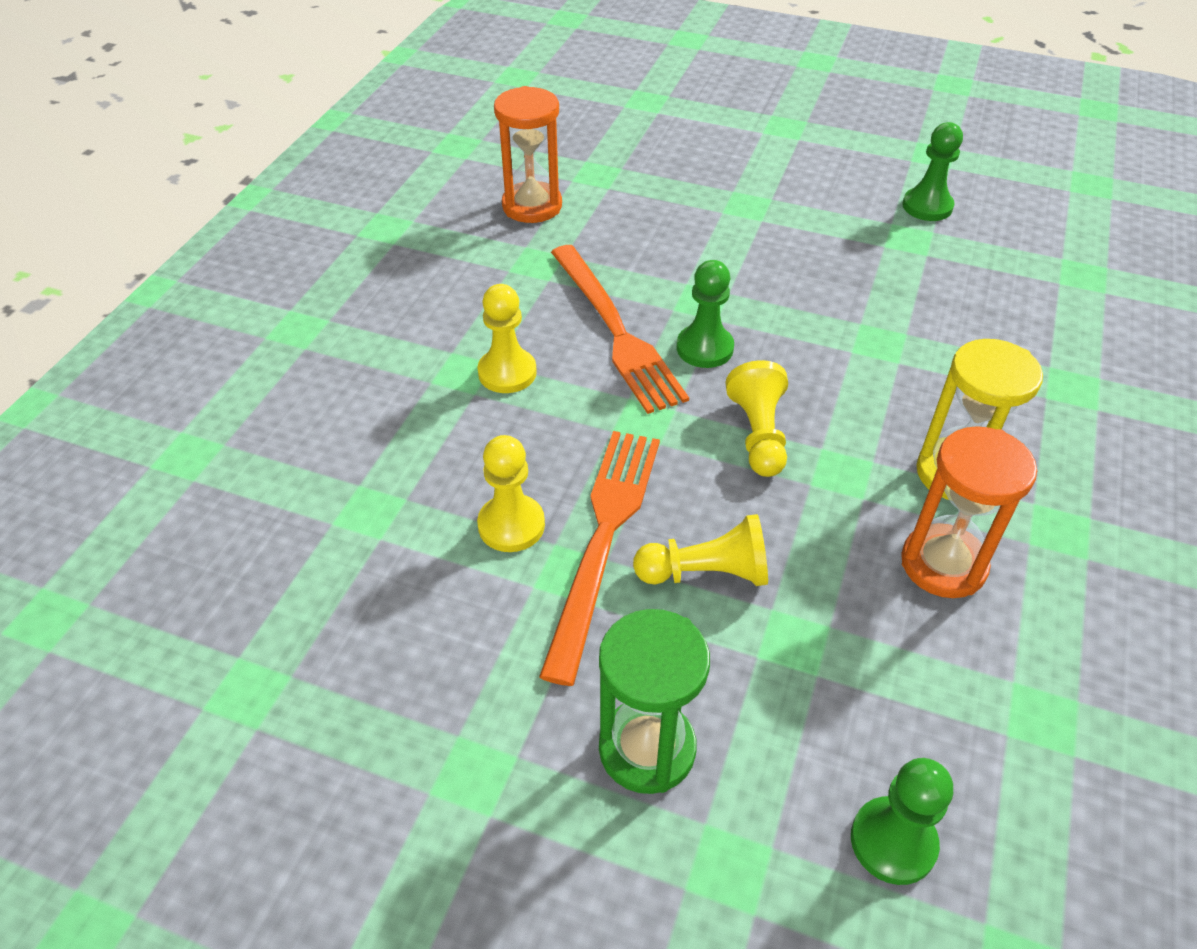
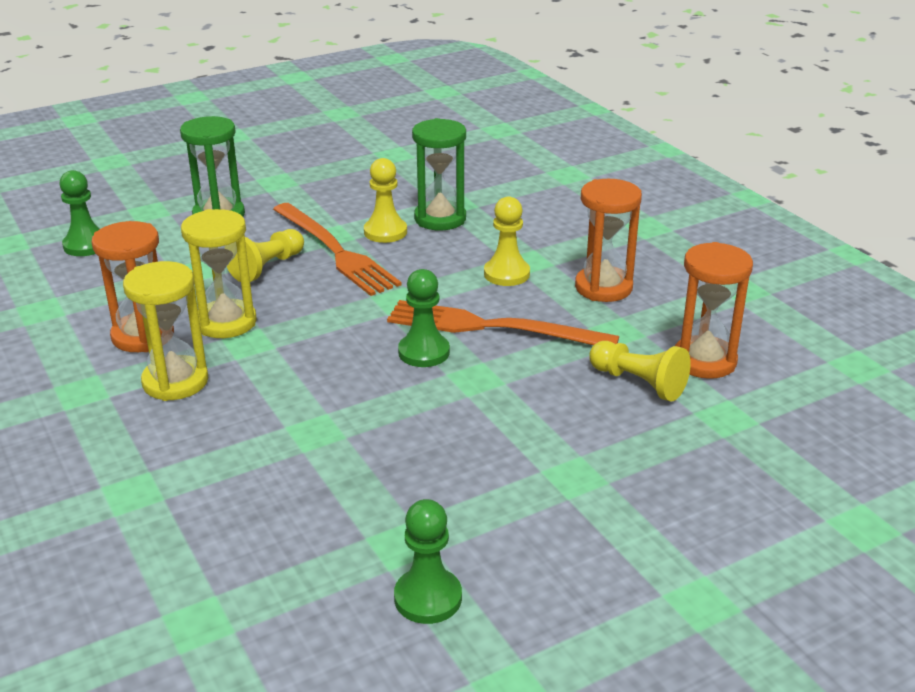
camera: 130 degrees right, 15 degrees down
yellow pawn [726,360,788,477] -> yellow pawn moved to [589,341,691,402]
none -> yellow hourglass [181,209,257,338]
none -> green hourglass [412,118,466,230]
none -> orange hourglass [575,179,642,302]

